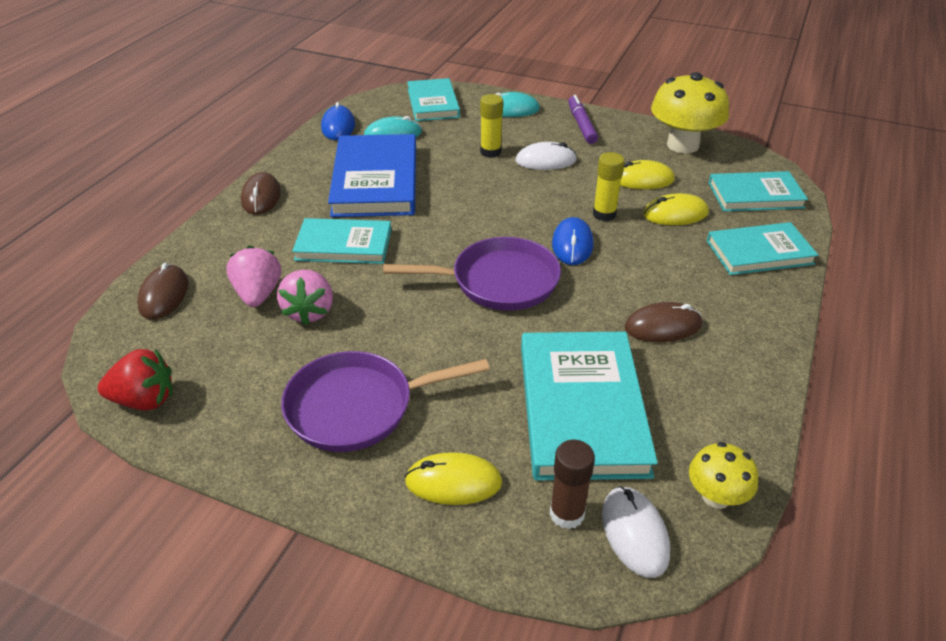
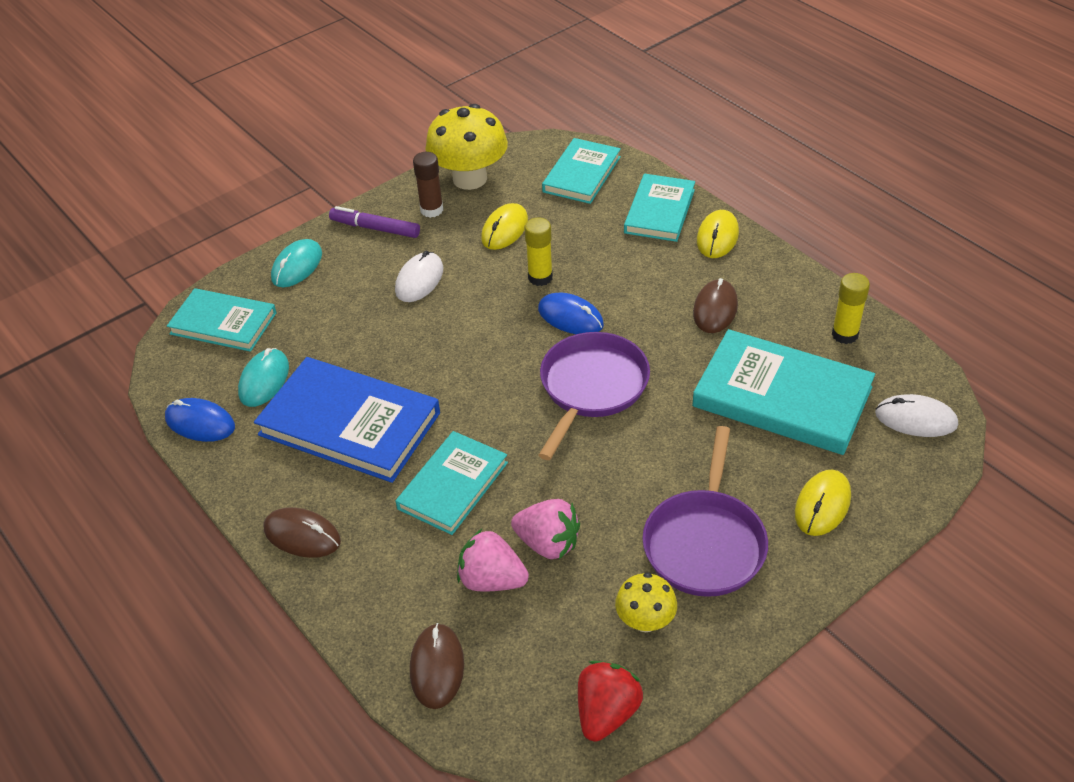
camera: 60 degrees left, 5 degrees up
brown mouse [137,263,188,320] -> brown mouse turned 60 degrees clockwise [410,623,464,709]
yellow glue stick [480,94,503,158] -> yellow glue stick moved to [832,273,870,344]
brown glue stick [550,440,595,529] -> brown glue stick moved to [413,152,443,218]
yellow mouse [643,193,709,225] -> yellow mouse moved to [697,210,739,258]
yellow mushroom [689,442,758,509] -> yellow mushroom moved to [615,573,677,632]

